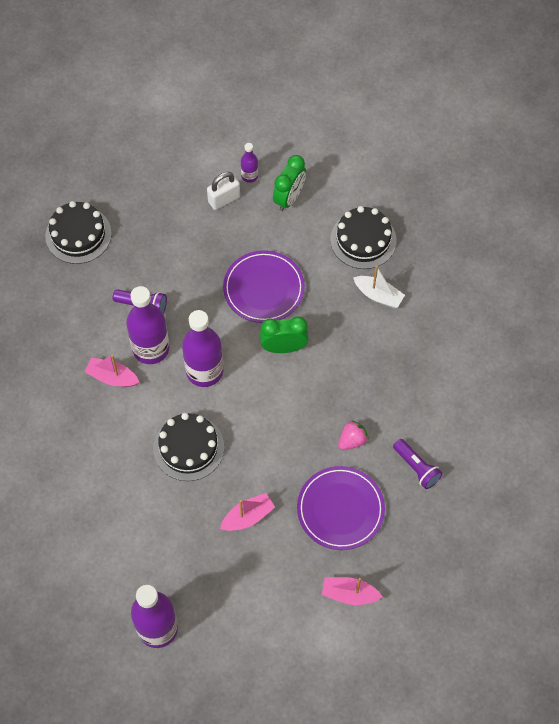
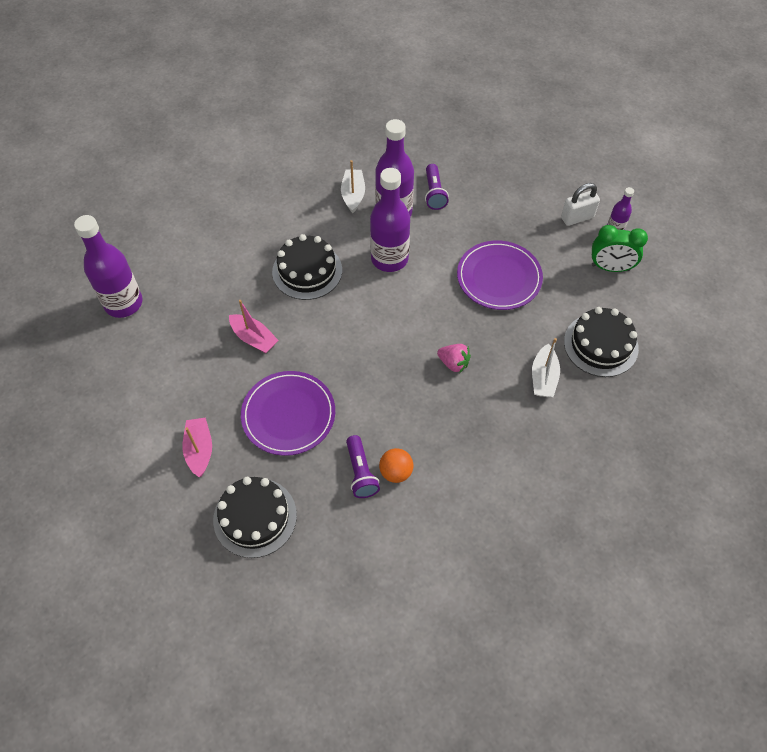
camera: 70 degrees right, 5 degrees down
black cake [45,201,112,264] -> black cake moved to [213,477,297,558]
pink boat [85,355,140,387] -> white boat [341,160,365,213]
white padlock [207,172,240,210] -> white padlock turned 60 degrees counterclockwise [561,183,600,226]
green clock [260,316,309,353] -> none
pink strawberry [338,420,369,450] -> pink strawberry moved to [437,344,471,373]
purple flashlight [393,439,443,489] -> purple flashlight turned 45 degrees counterclockwise [346,435,380,498]
none -> orange ball [379,448,413,483]

